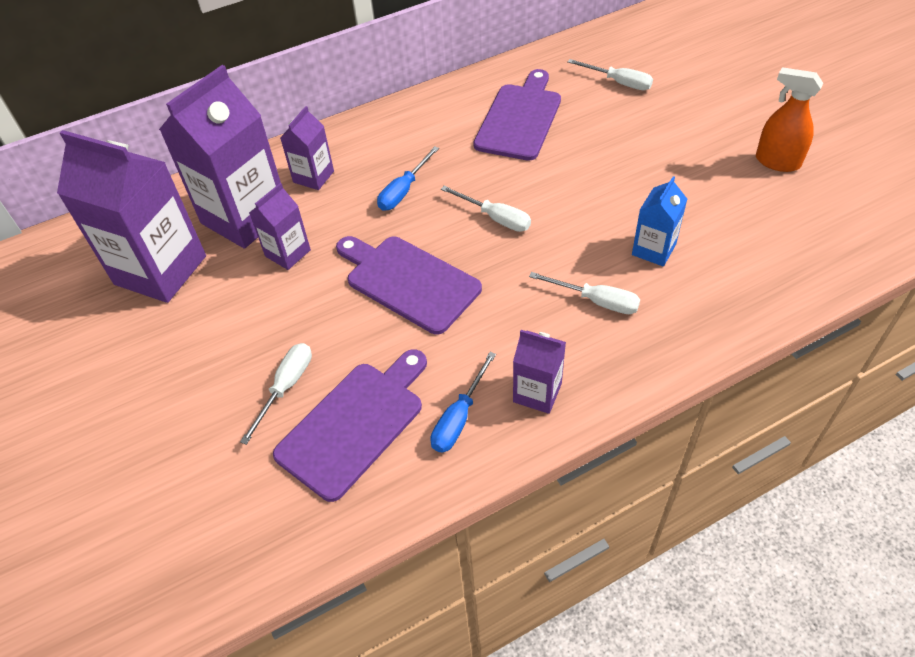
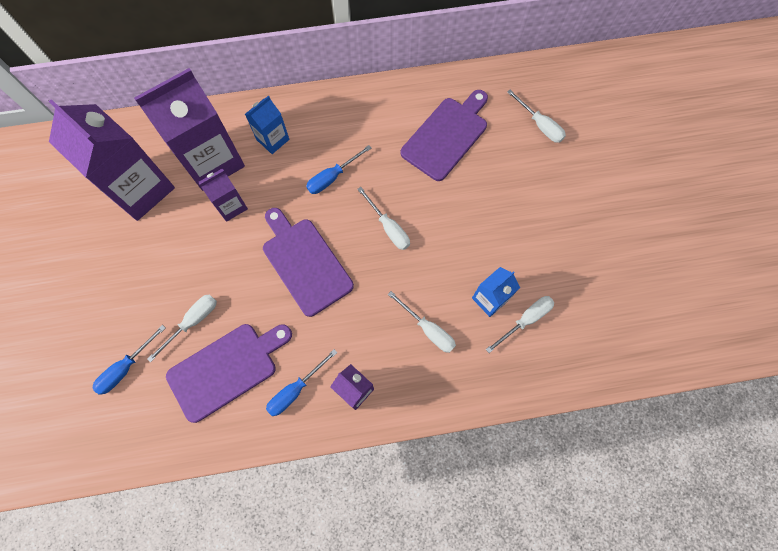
camera: 15 degrees right, 20 degrees up
purple carton [280,106,334,190] -> blue carton [245,96,289,154]
orange spray bottle [756,67,823,172] -> none
none -> blue screwdriver [93,325,166,395]
none -> white screwdriver [486,296,554,353]

